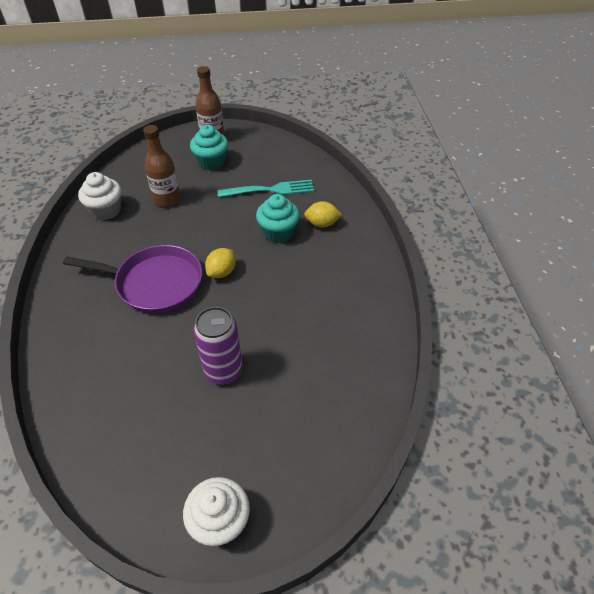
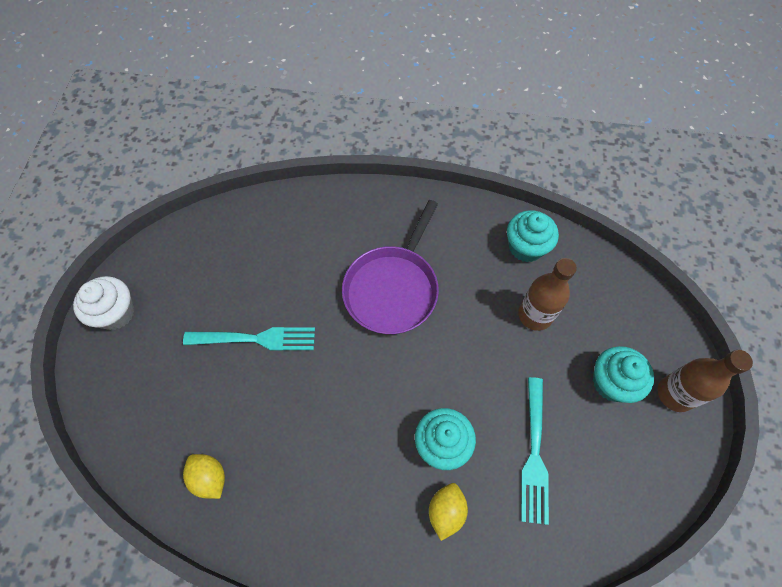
camera: 105 degrees right, 15 degrees up
white cupcake [78,172,121,220] -> turquoise cupcake [507,210,559,262]
purple can [193,307,243,385] -> turquoise fork [183,327,315,350]
yellow lemon [205,248,236,278] -> yellow lemon moved to [183,454,225,499]

